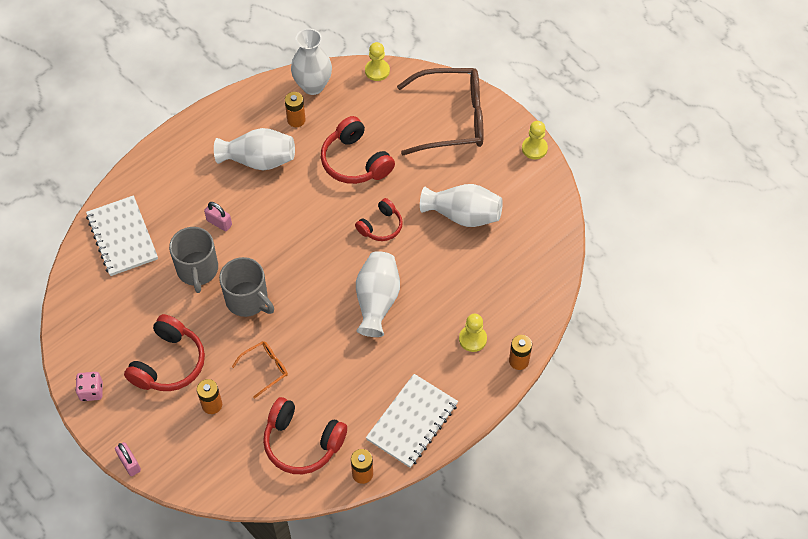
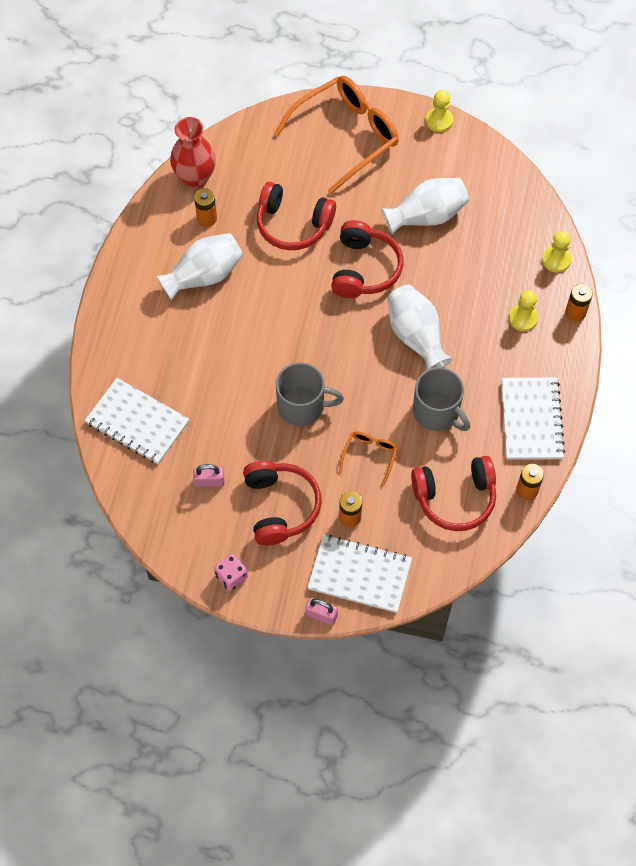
camera: 35 degrees left, 5 degrees up
grey mug [169,227,218,293] -> grey mug moved to [413,367,470,431]
pink padlock [204,202,232,231] -> pink padlock moved to [193,464,224,487]
white vase [291,29,332,95] -> red vase [170,117,216,188]
red headphones [355,198,403,241] -> red headphones [331,220,403,298], size x1.63
yellow pawn [365,42,390,81] -> yellow pawn moved to [542,231,571,273]
brown glasses [397,68,483,155] -> orange glasses [274,76,399,194]
none -> white notebook [307,534,412,613]

